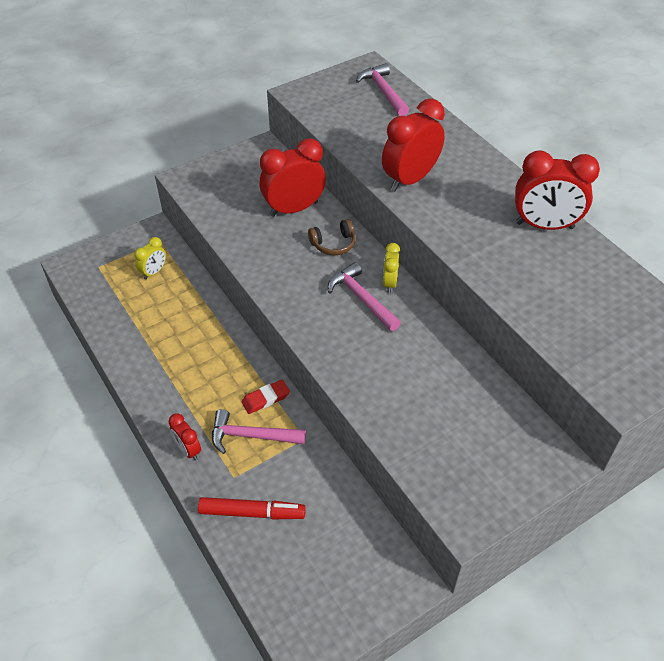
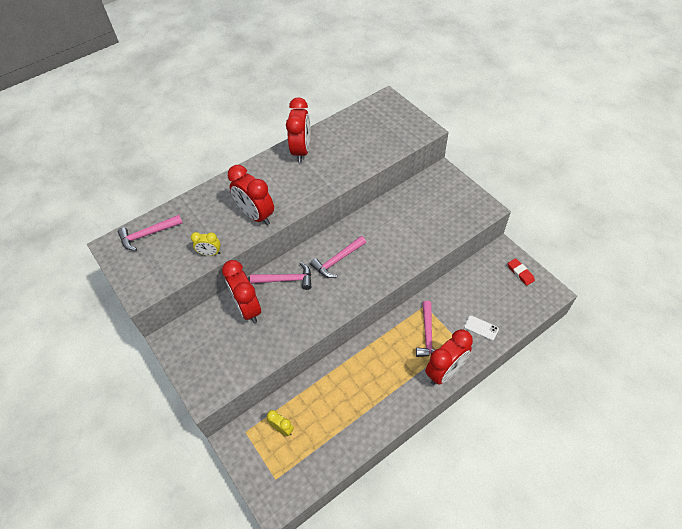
camera: 90 degrees left, 5 degrees up
red clock [169,413,201,461] -> red clock [425,329,473,385], size x1.93
red marker [198,497,306,519] -> white phone [464,315,499,340]
red eraser [241,380,290,414] -> red eraser moved to [508,258,535,286]
brown headphones [308,219,356,255] -> pink hammer [250,262,311,290]
yellow clock [383,243,400,293] -> yellow clock moved to [191,232,221,256]

